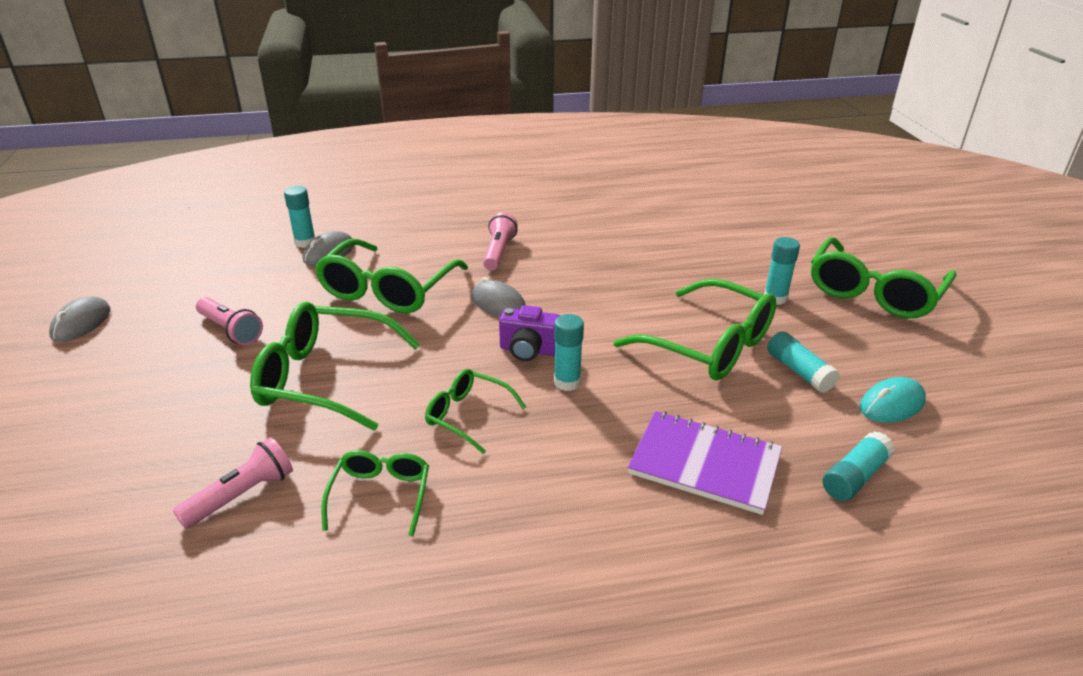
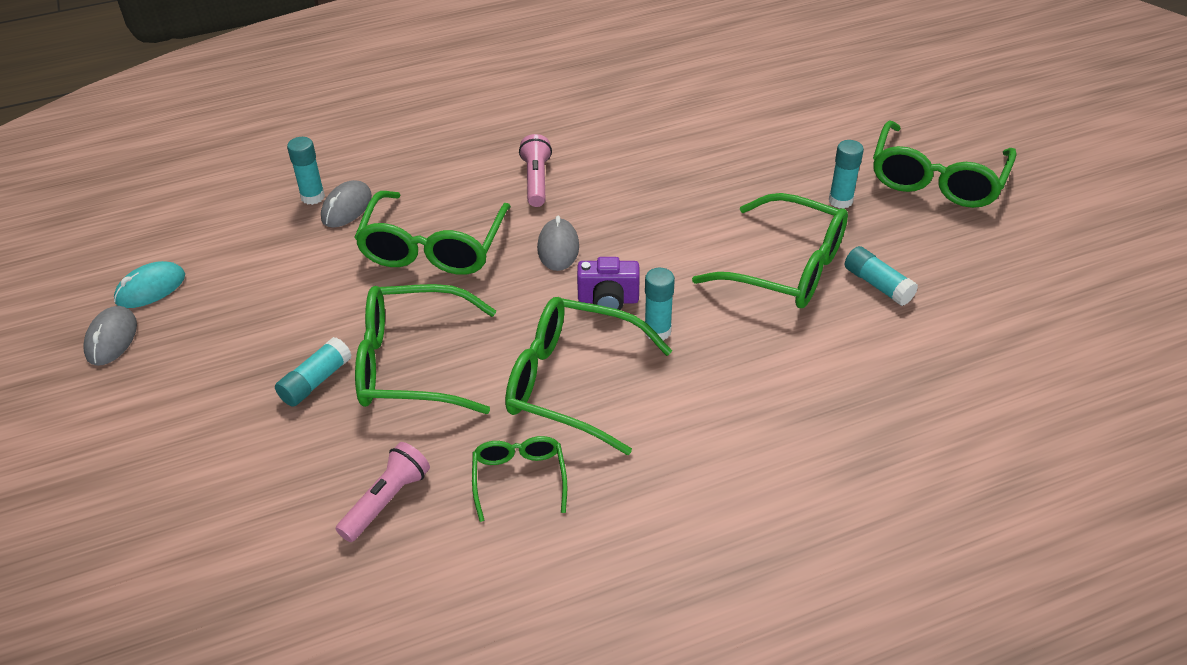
camera: 10 degrees left, 10 degrees up
pink flashlight [196,297,263,345] -> none
green glasses [425,369,526,454] -> green glasses [505,297,672,455], size x1.84
grey mouse [471,277,526,317] -> grey mouse turned 60 degrees clockwise [537,216,579,271]
purple notebook [628,411,782,515] -> none
turquoise glue stick [823,431,895,501] -> turquoise glue stick moved to [275,337,352,407]
turquoise mouse [860,377,926,423] -> turquoise mouse moved to [114,261,185,308]

